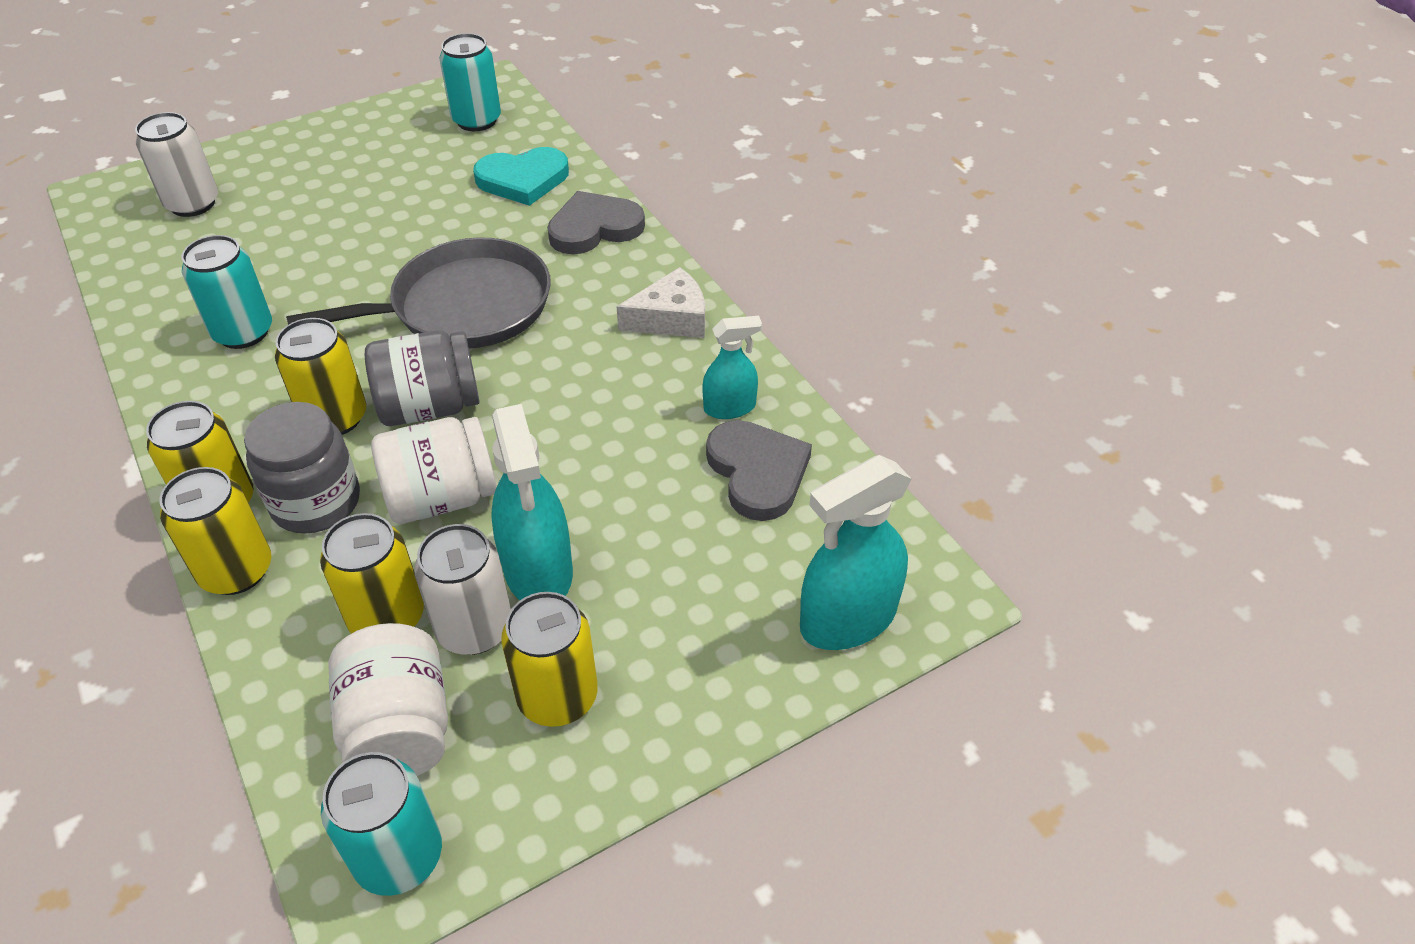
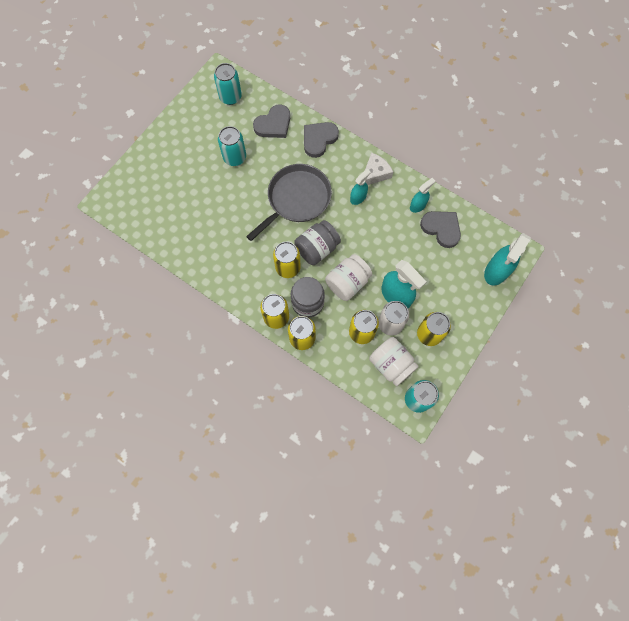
camera: 25 degrees left, 25 degrees up
white can [135,112,218,217] -> none
turquoise can [182,235,272,349] -> turquoise can moved to [218,126,246,166]
turquoise heart [473,147,569,206] -> grey heart [253,104,290,138]
none -> turquoise spray bottle [350,169,371,205]

